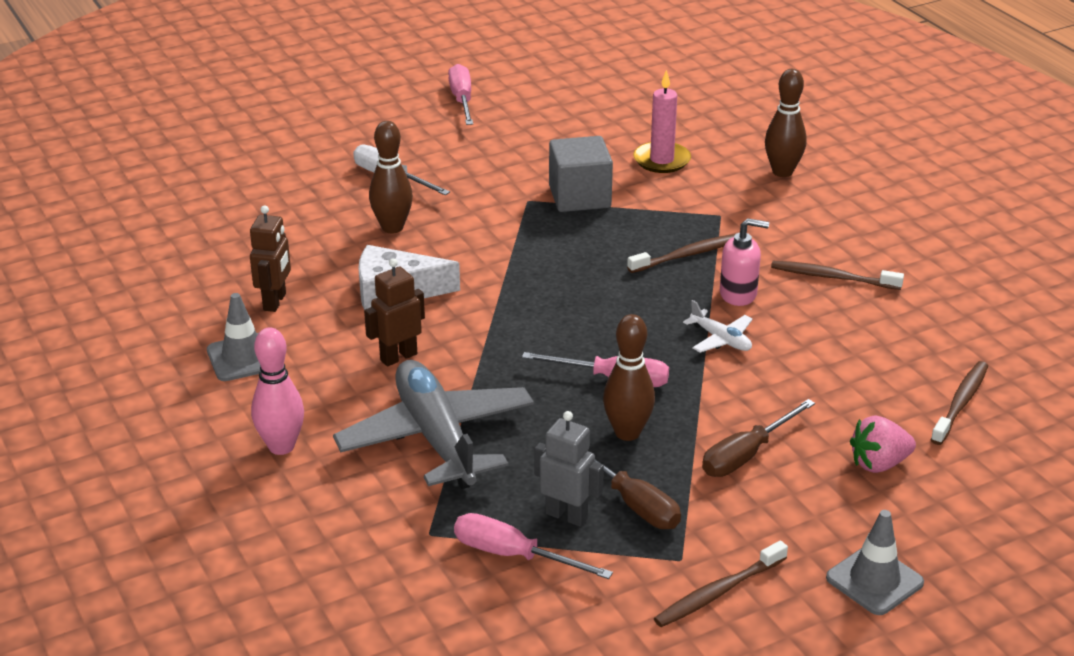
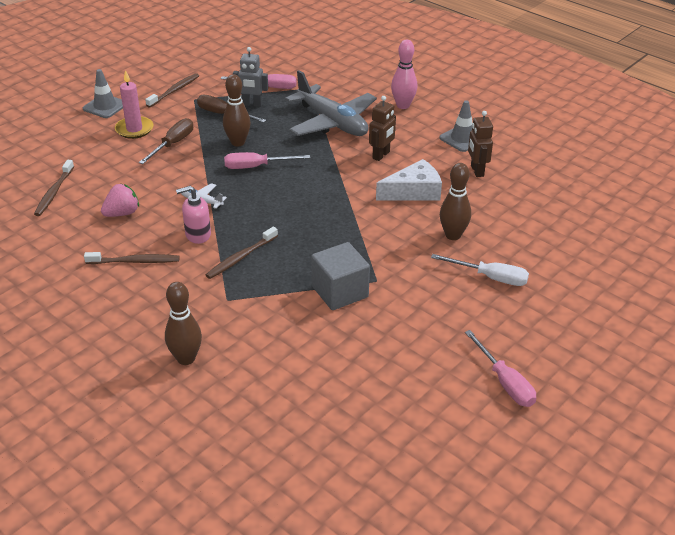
camera: 160 degrees right, 5 degrees up
pink candle [633,70,691,173] -> pink candle moved to [115,70,153,139]
pink strawberry [850,416,916,473] -> pink strawberry moved to [101,184,139,217]

